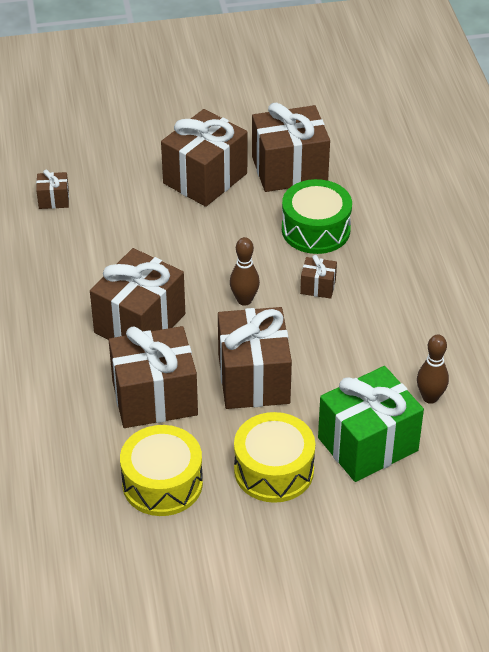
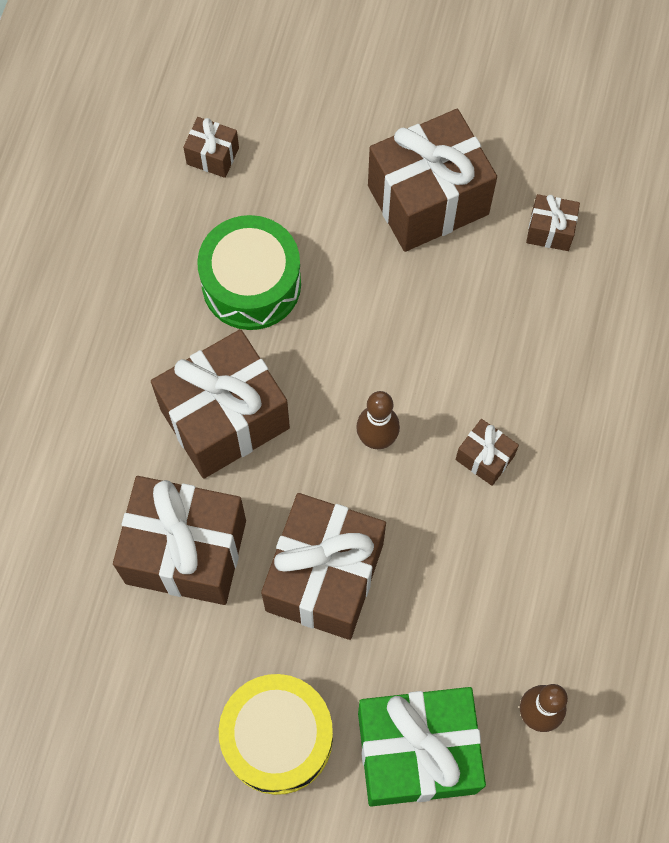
camera: 25 degrees right, 25 degrees up
yellow drum [120,425,203,516] -> none
brown gift [252,102,330,192] -> brown gift [526,194,580,251], size x0.45
green drum [282,179,352,254] -> green drum moved to [197,215,301,330]

